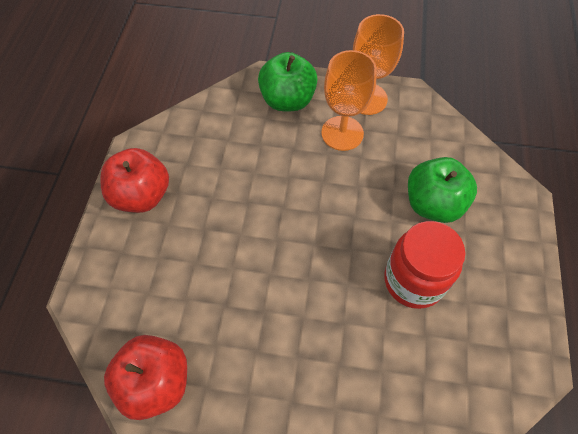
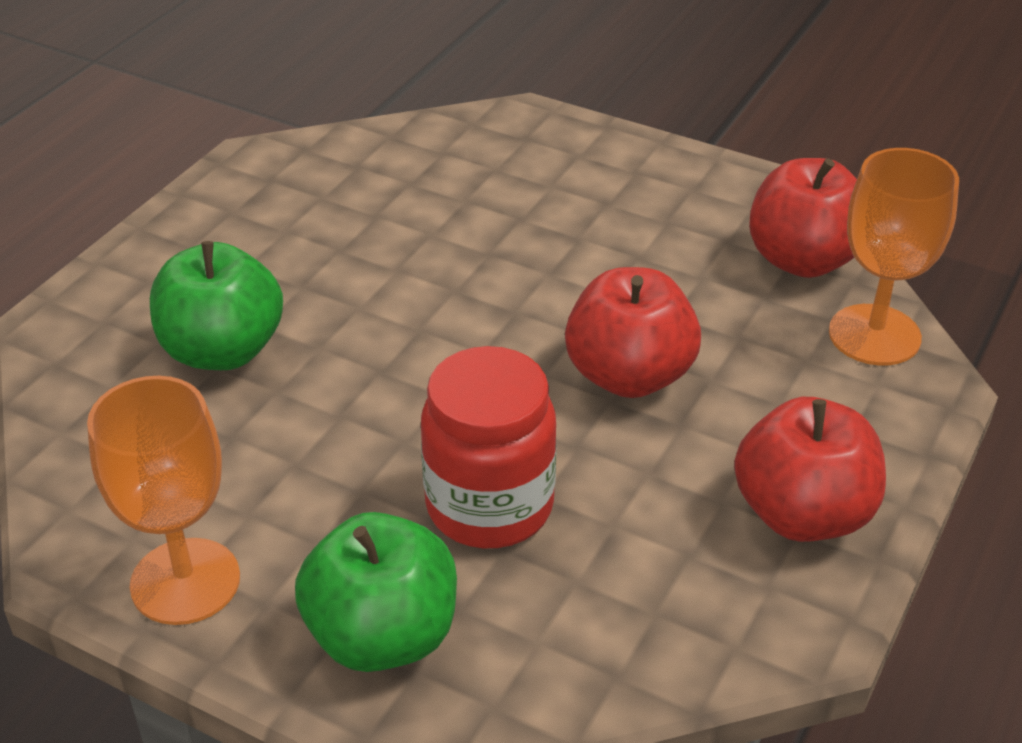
camera: 160 degrees left, 20 degrees down
orange goblet [321,50,377,151] -> orange goblet moved to [829,148,959,365]
red jar [384,221,465,309] -> red jar moved to [421,346,557,548]
none -> red apple [565,267,701,398]

